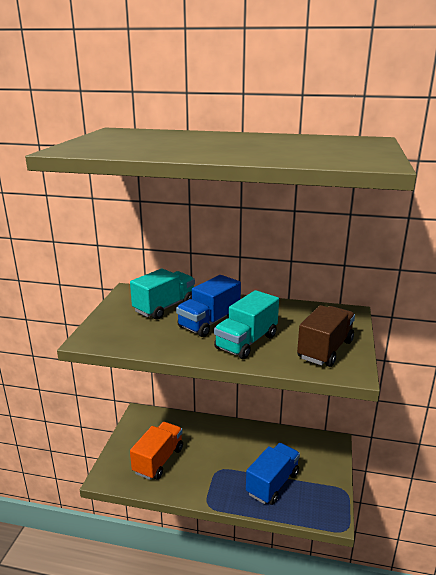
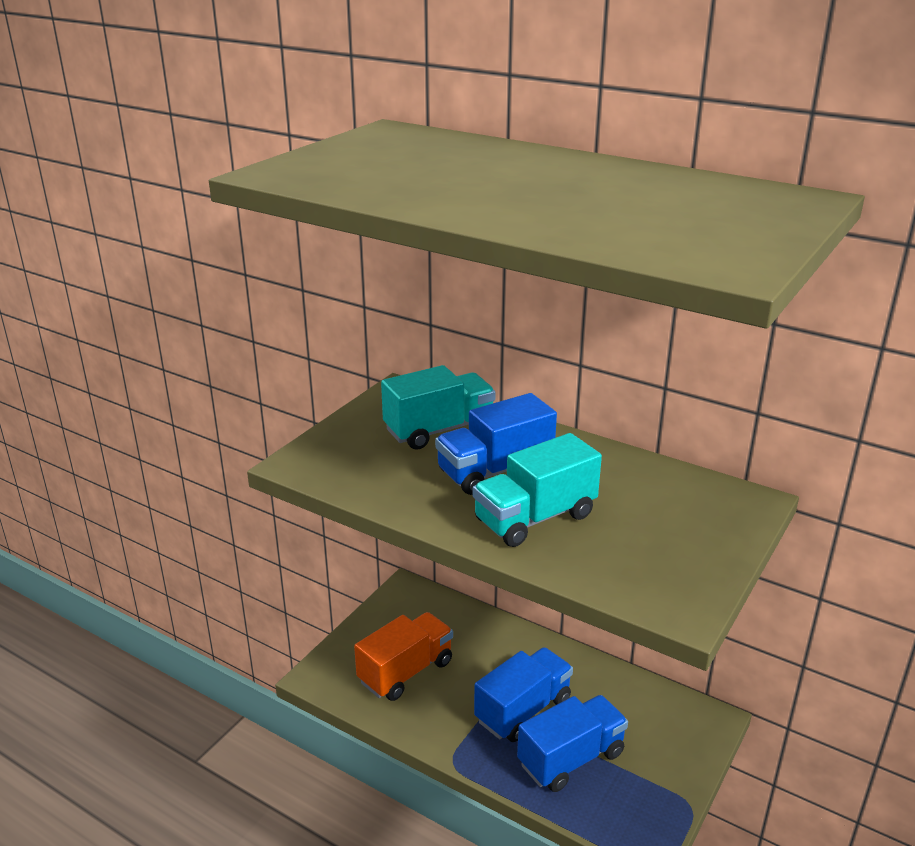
camera: 20 degrees right, 5 degrees up
brown truck [297,305,355,367] -> none
none -> blue truck [474,647,573,742]

